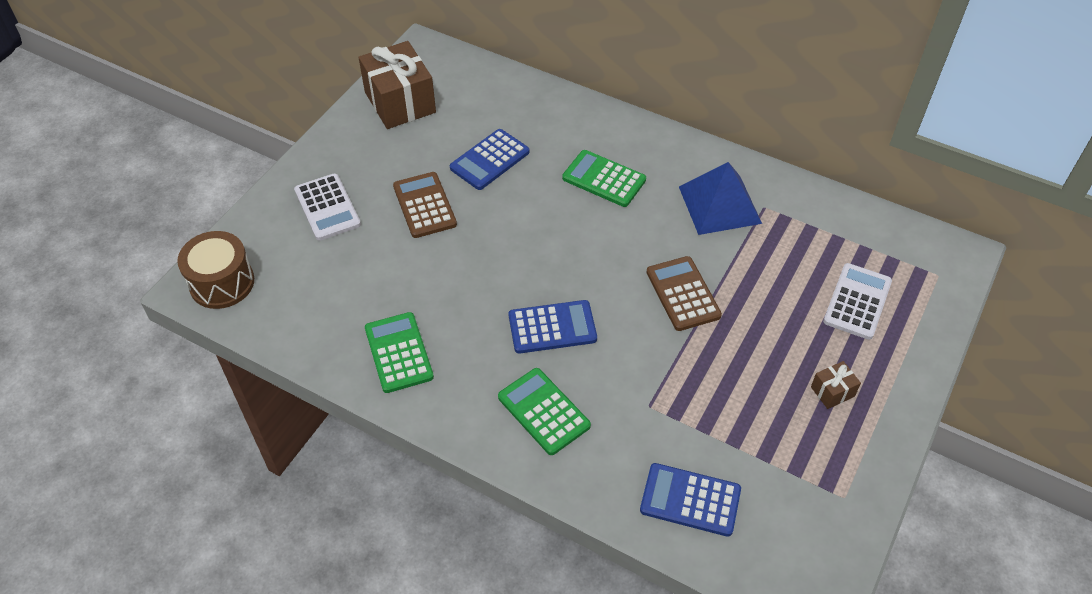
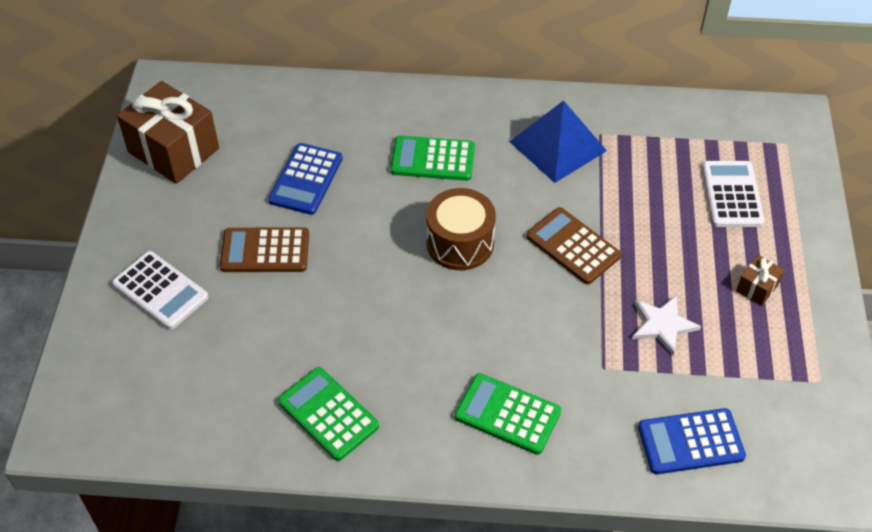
camera: 25 degrees left, 0 degrees up
brown drum [177,231,254,309] -> brown drum moved to [426,188,496,270]
brown calculator [393,172,457,238] -> brown calculator turned 45 degrees counterclockwise [220,228,309,272]
blue calculator [509,300,597,354] -> none
none -> white star [632,295,701,355]

